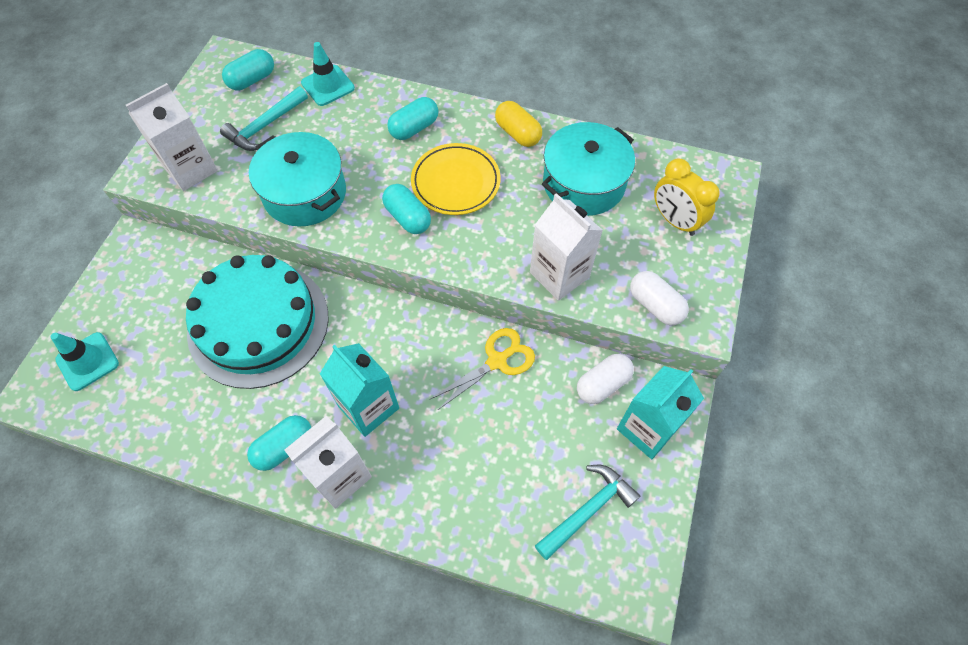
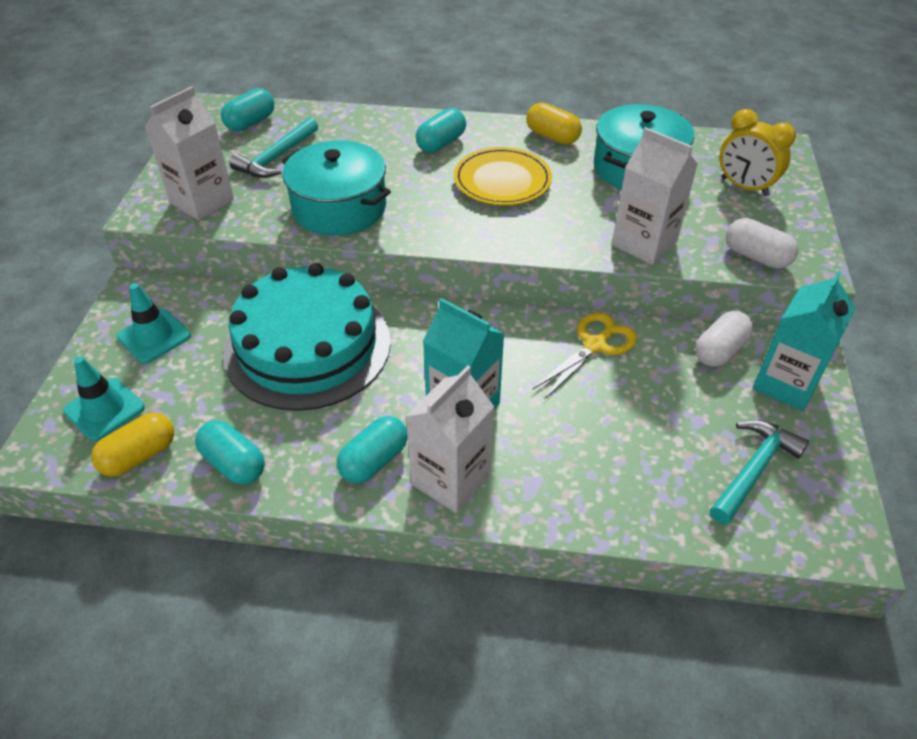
camera: 10 degrees left, 15 degrees down
turquoise traffic cone [301,42,355,106] -> turquoise traffic cone moved to [117,283,191,363]
turquoise capsule [382,184,431,234] -> turquoise capsule moved to [195,420,265,485]
none -> yellow capsule [91,412,174,477]

